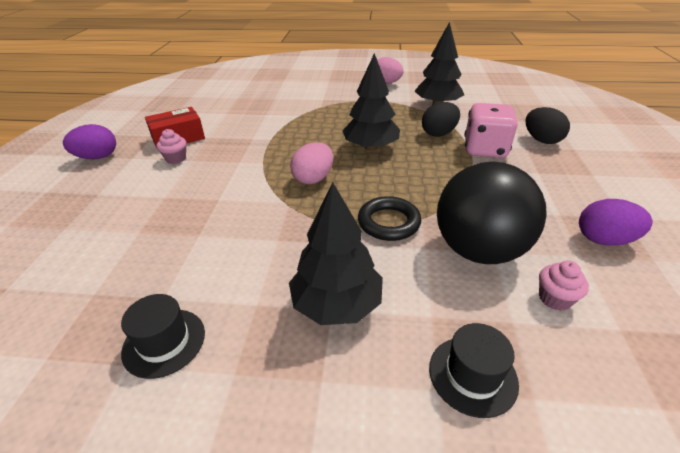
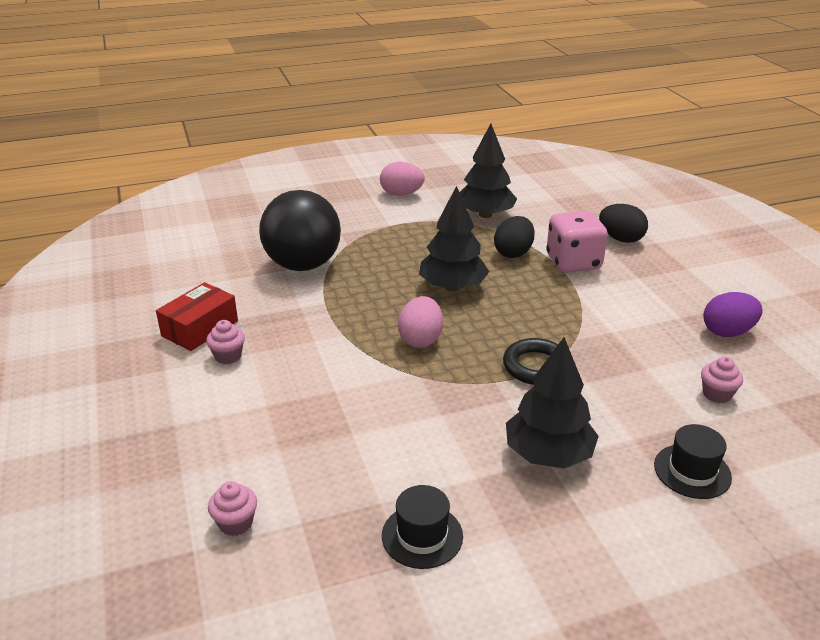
camera: 25 degrees left, 5 degrees down
purple egg [63,124,116,159] -> none
black ball [437,162,547,264] -> black ball moved to [259,190,341,271]
none -> pink cupcake [208,481,257,536]

